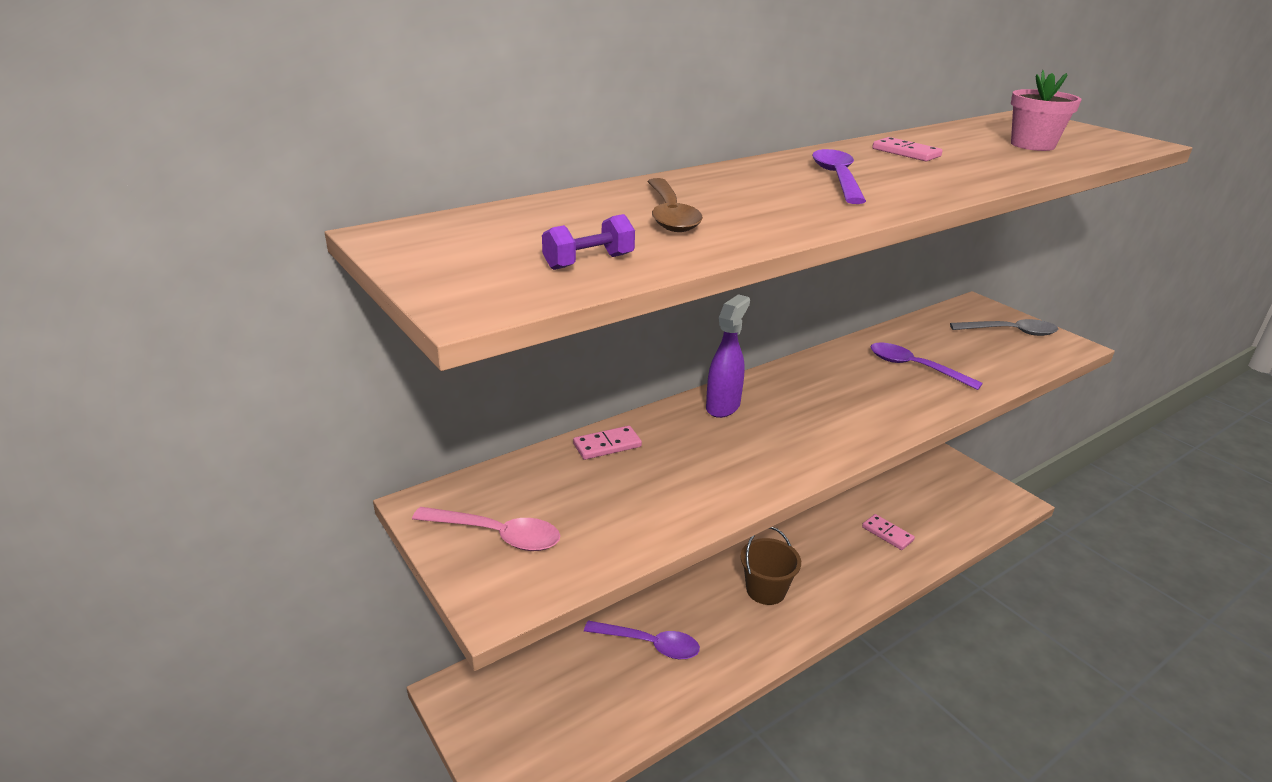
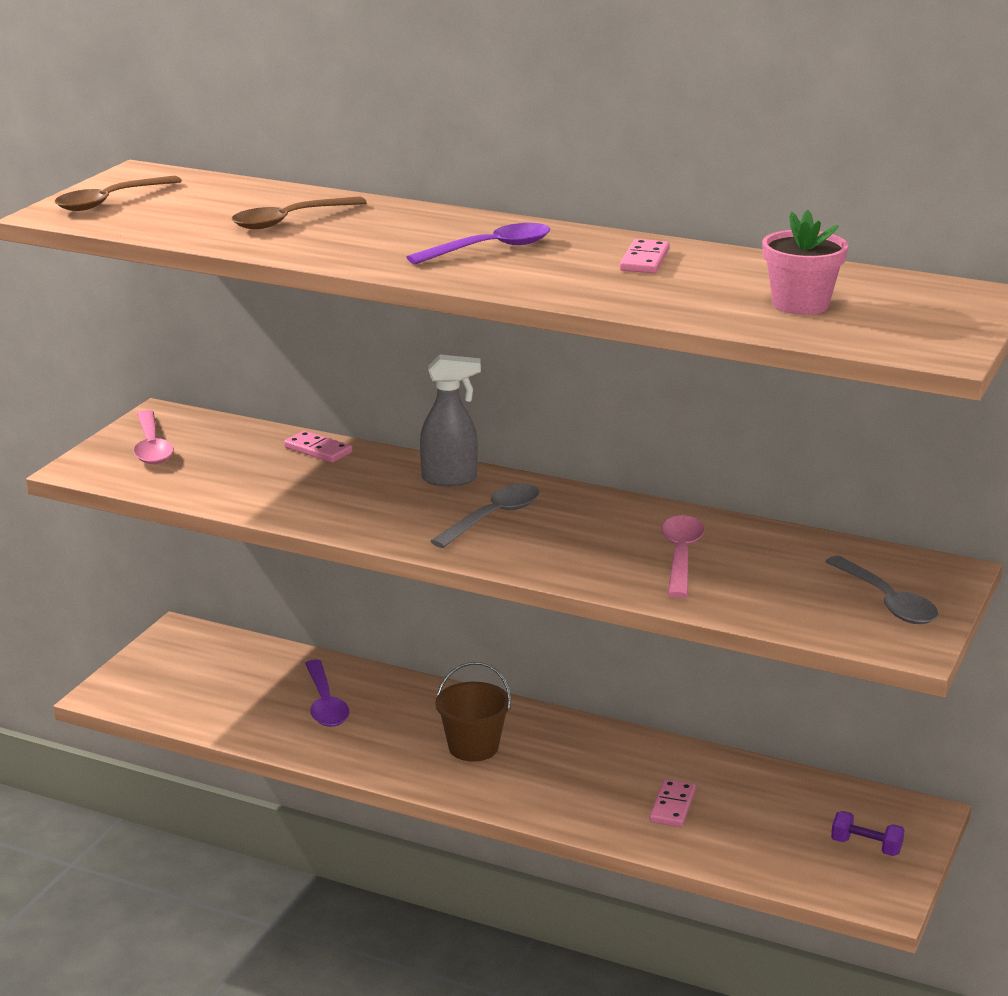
camera: 60 degrees right, 5 degrees down
purple dumbbell [542,214,635,270] -> purple dumbbell moved to [831,811,905,856]
purple spray bottle [706,294,750,418] -> grey spray bottle [420,355,481,487]
purple spoon [871,342,983,390] -> pink spoon [661,515,705,598]
none -> brown spoon [55,176,182,211]
none -> grey spoon [430,484,540,548]

